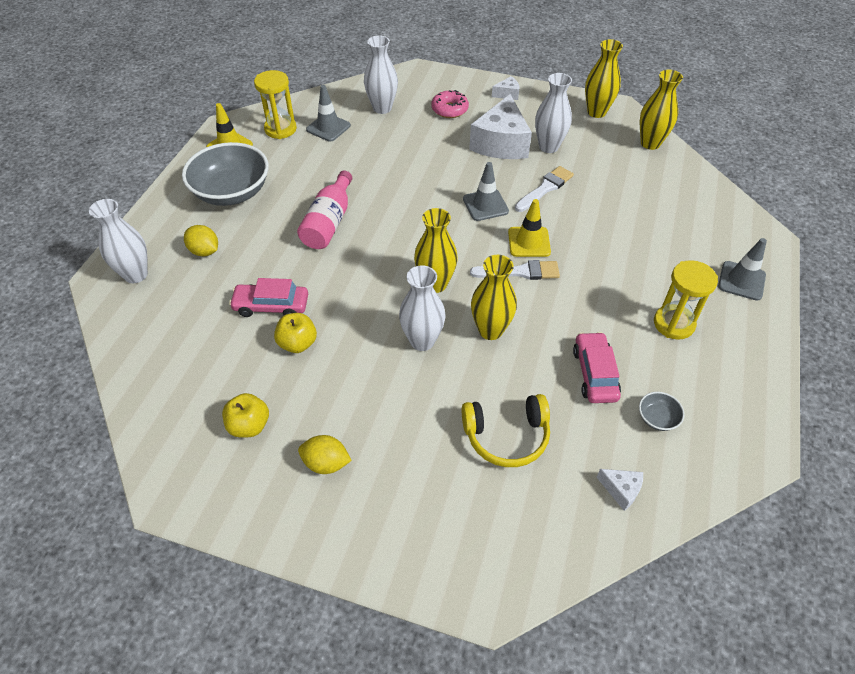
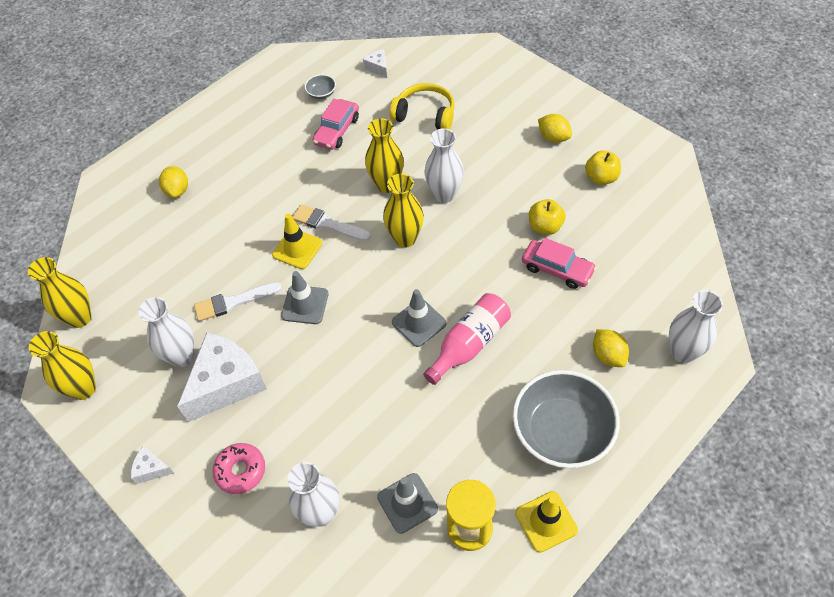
camera: 150 degrees left, 5 degrees up
yellow hourglass [654,260,718,340] -> none
grey traffic cone [718,238,767,301] -> grey traffic cone moved to [392,289,446,347]
none -> yellow lemon [159,166,188,198]

